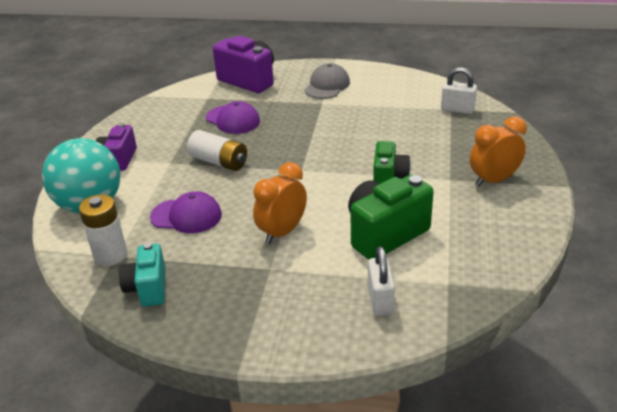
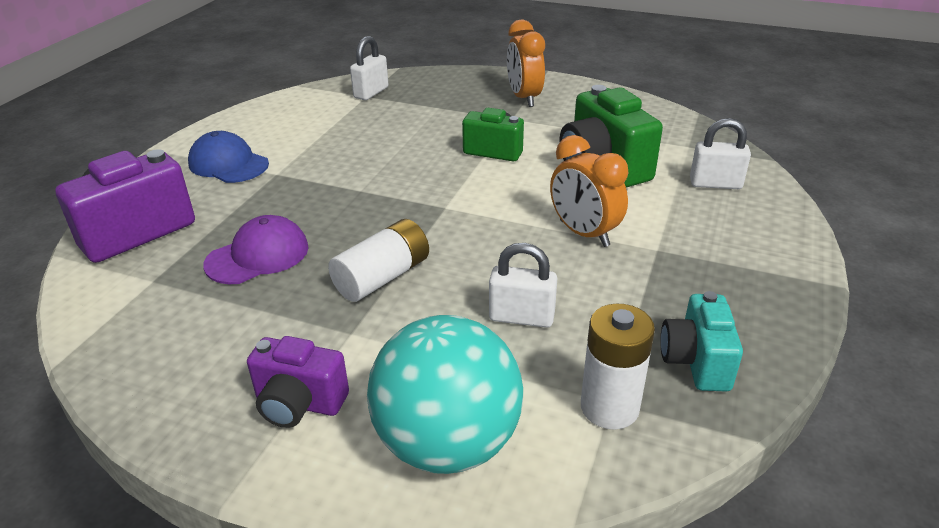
camera: 80 degrees left, 0 degrees up
turquoise camera [119,243,166,307] -> turquoise camera turned 90 degrees clockwise [660,291,743,392]
purple cap [150,191,222,233] -> white padlock [489,243,557,328]
grey cap [304,63,350,99] -> blue cap [188,131,269,183]

